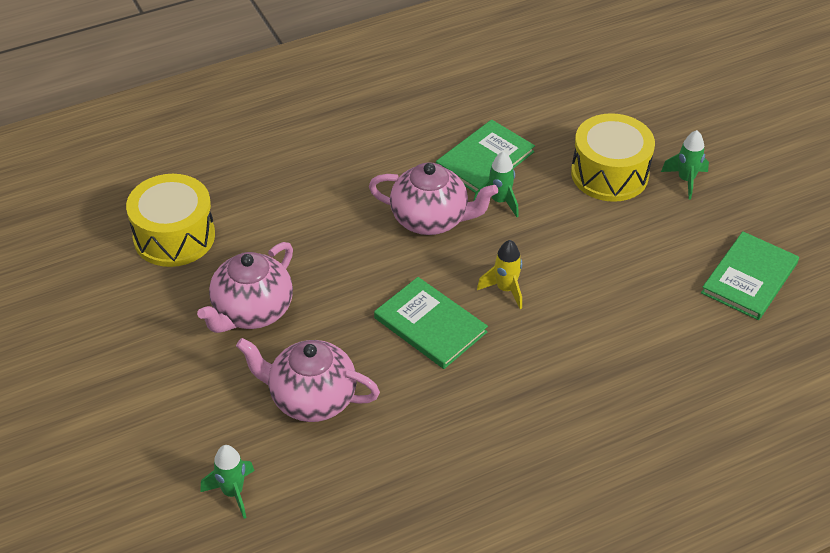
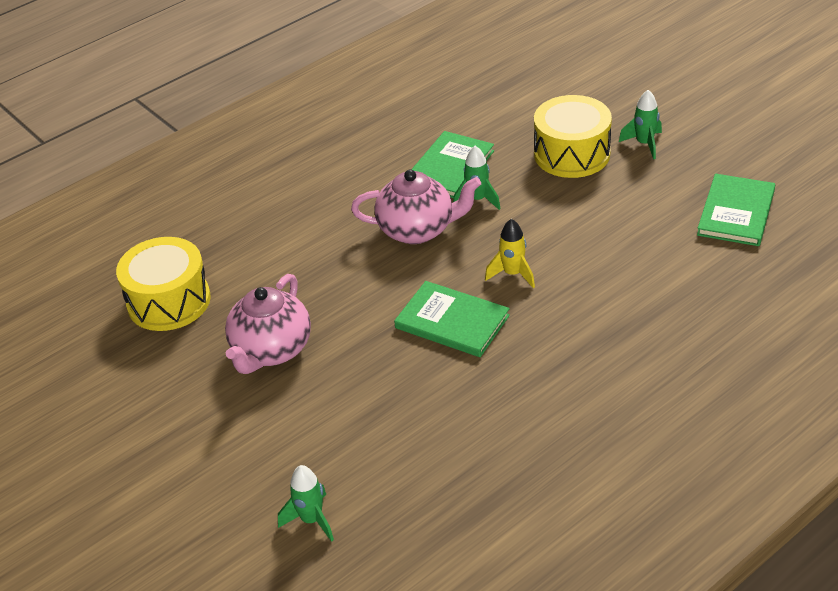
camera: 10 degrees left, 5 degrees down
pink teapot [236,338,380,422] -> none

